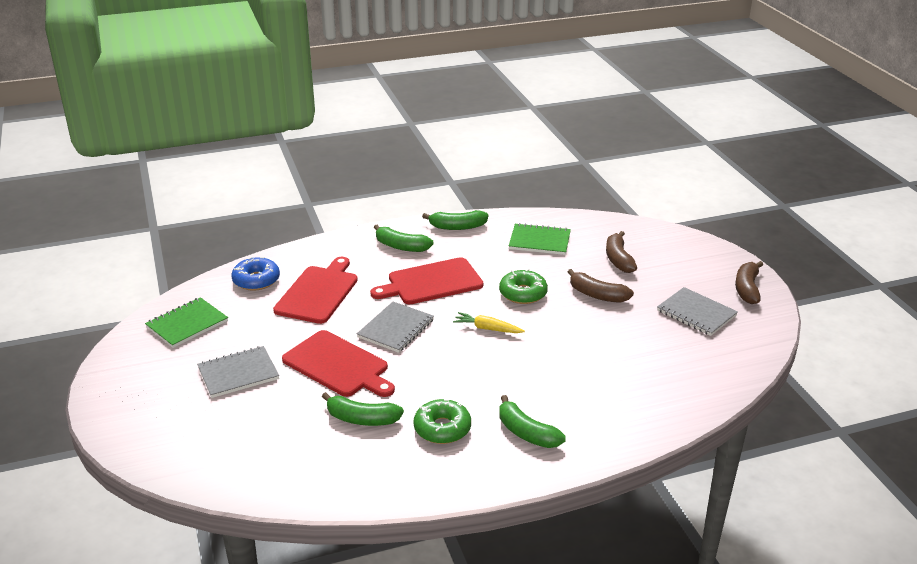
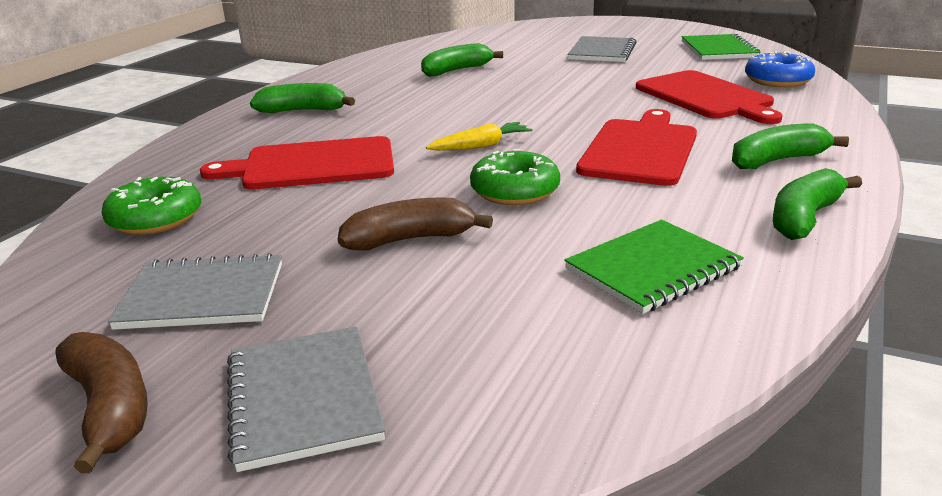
camera: 135 degrees right, 5 degrees down
red cutting board [282,330,395,397] -> red cutting board moved to [200,136,394,189]
grey notebook [357,302,434,353] -> grey notebook moved to [227,326,385,472]
green donut [414,399,471,444] -> green donut moved to [101,177,201,235]
brown banana [606,231,637,273] -> none

